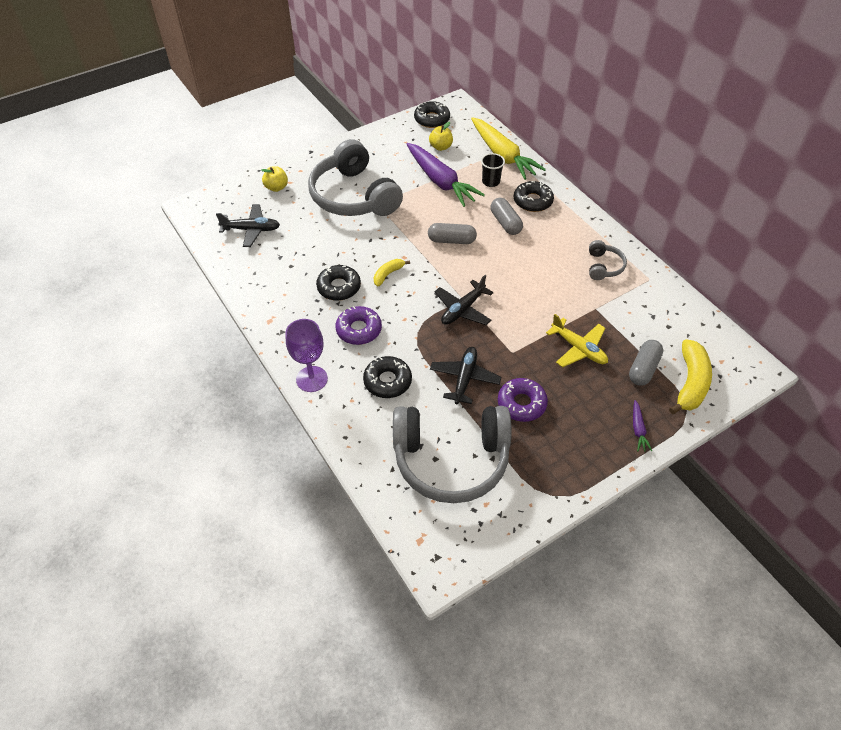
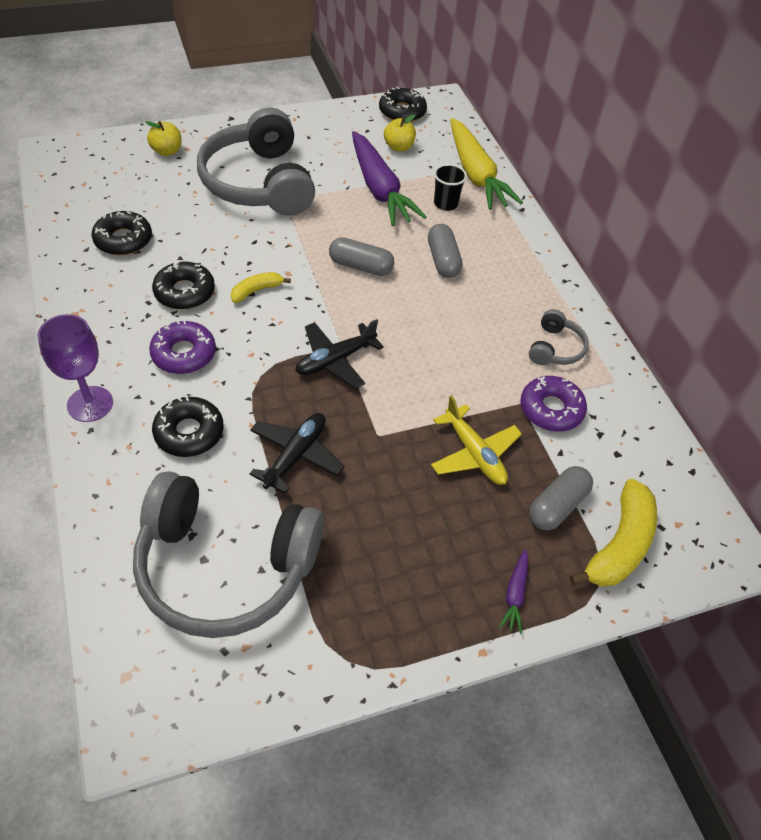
camera: 10 degrees right, 0 degrees up
black plane [216,204,280,247] -> none
purple donut [498,378,548,422] -> purple donut moved to [520,376,587,432]
black donut [514,181,554,212] -> black donut moved to [92,211,152,256]

